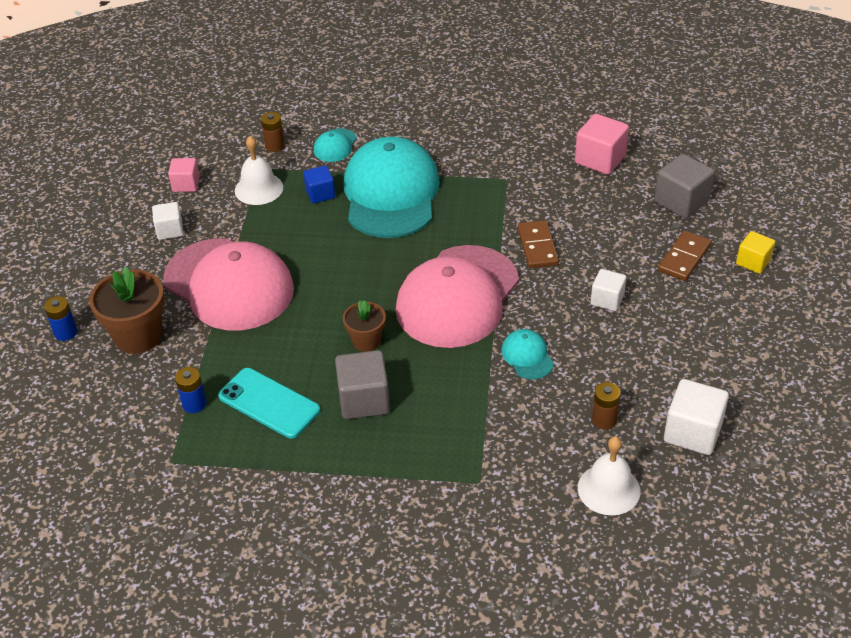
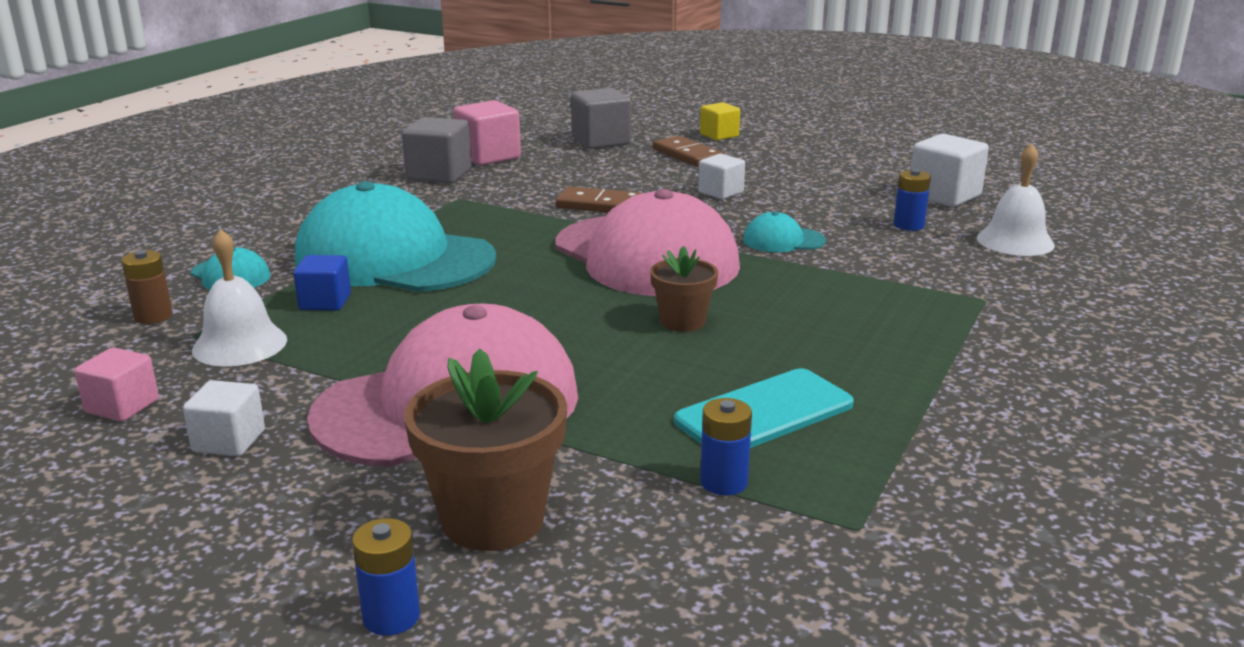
camera: 70 degrees left, 20 degrees down
grey cube [335,350,390,419] -> grey cube moved to [402,117,471,184]
brown battery [592,382,621,430] -> blue battery [894,169,931,231]

